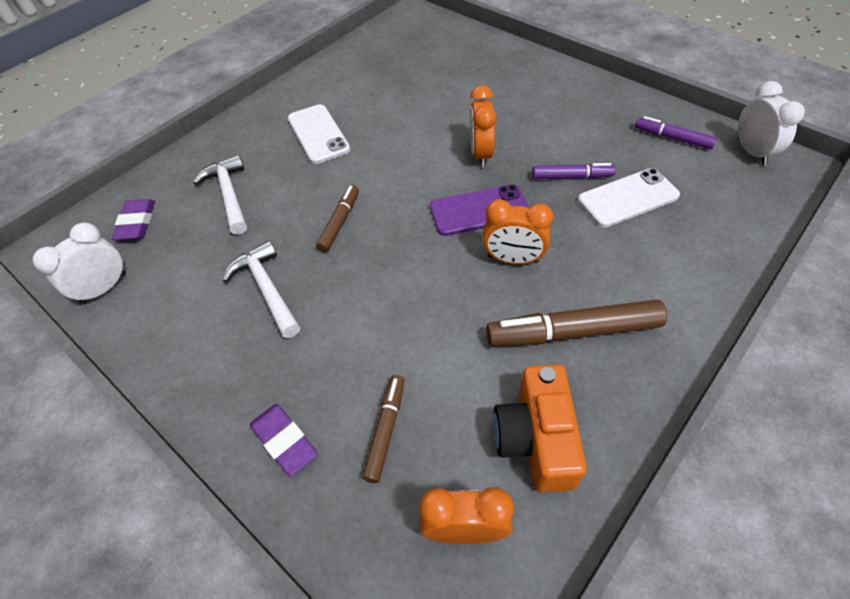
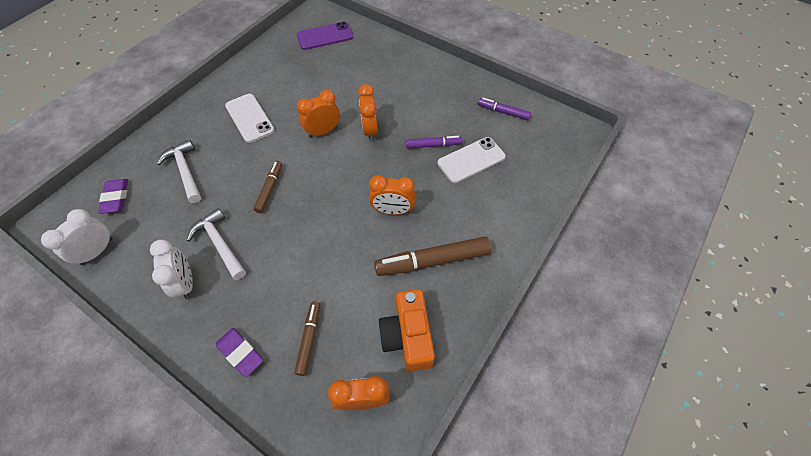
camera: 10 degrees left, 5 degrees up
purple phone [430,184,529,236] -> purple phone moved to [297,21,353,50]
white clock [738,81,805,165] -> white clock moved to [150,240,193,299]
none -> orange clock [297,90,340,138]

